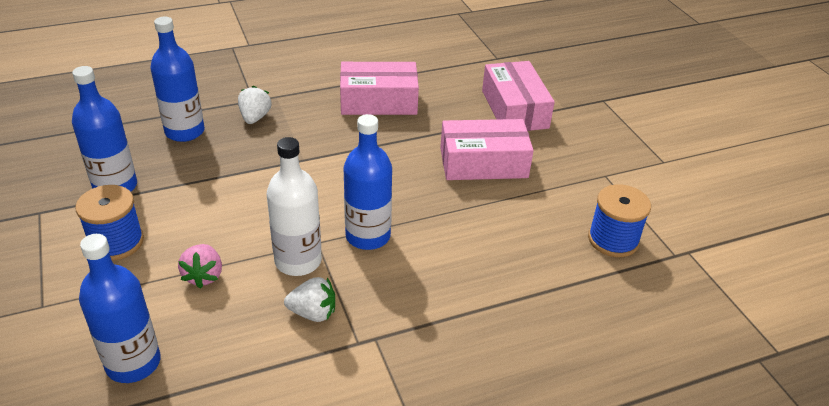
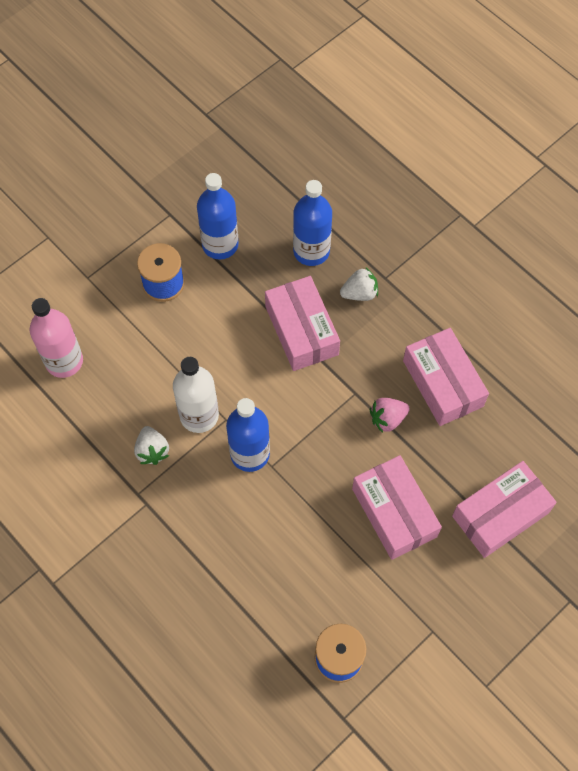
camera: 70 degrees right, 25 degrees up
blue bottle [79,234,161,383] -> pink bottle [30,298,83,378]
pink strawberry [178,244,222,289] -> pink strawberry moved to [370,398,410,433]
none -> pink box [265,276,340,371]

